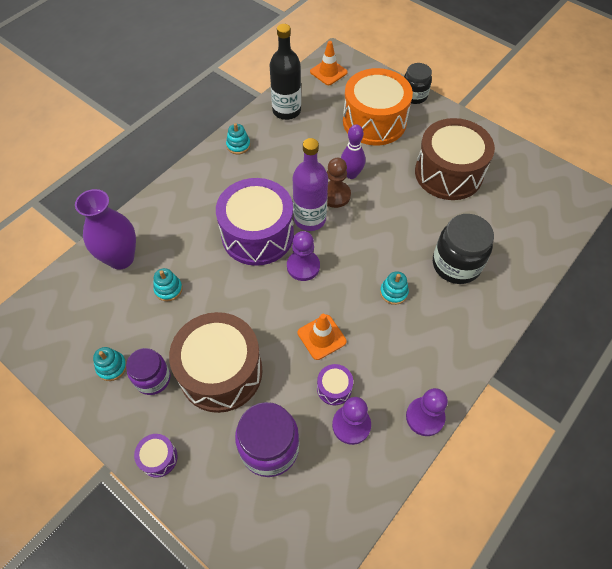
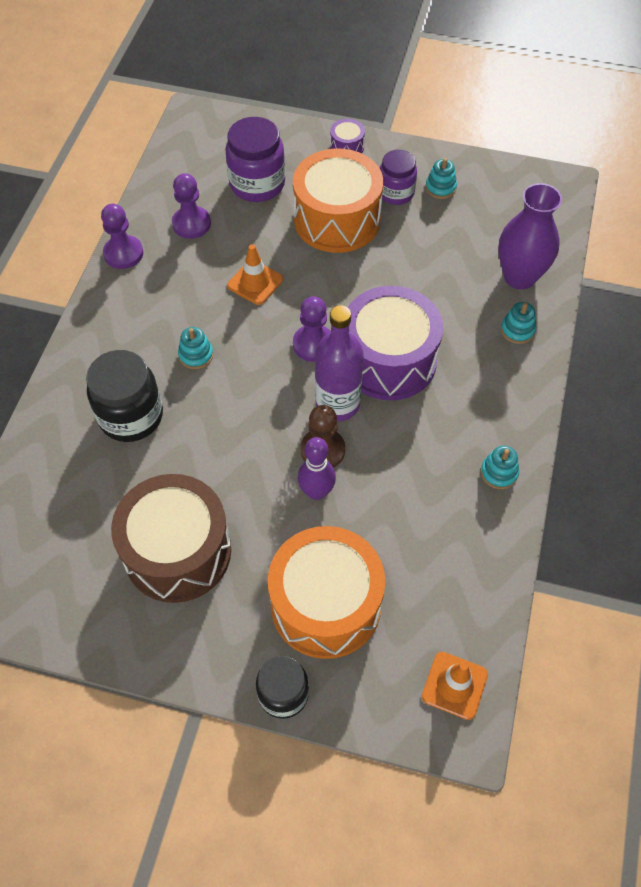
camera: 155 degrees right, 0 degrees up
turquoise stacking toy [153,268,183,302] -> turquoise stacking toy moved to [501,302,536,344]
brown drum [169,312,263,413] -> orange drum [293,148,383,253]
black bottle [270,24,301,120] -> none
purple drum [317,364,353,405] -> none

